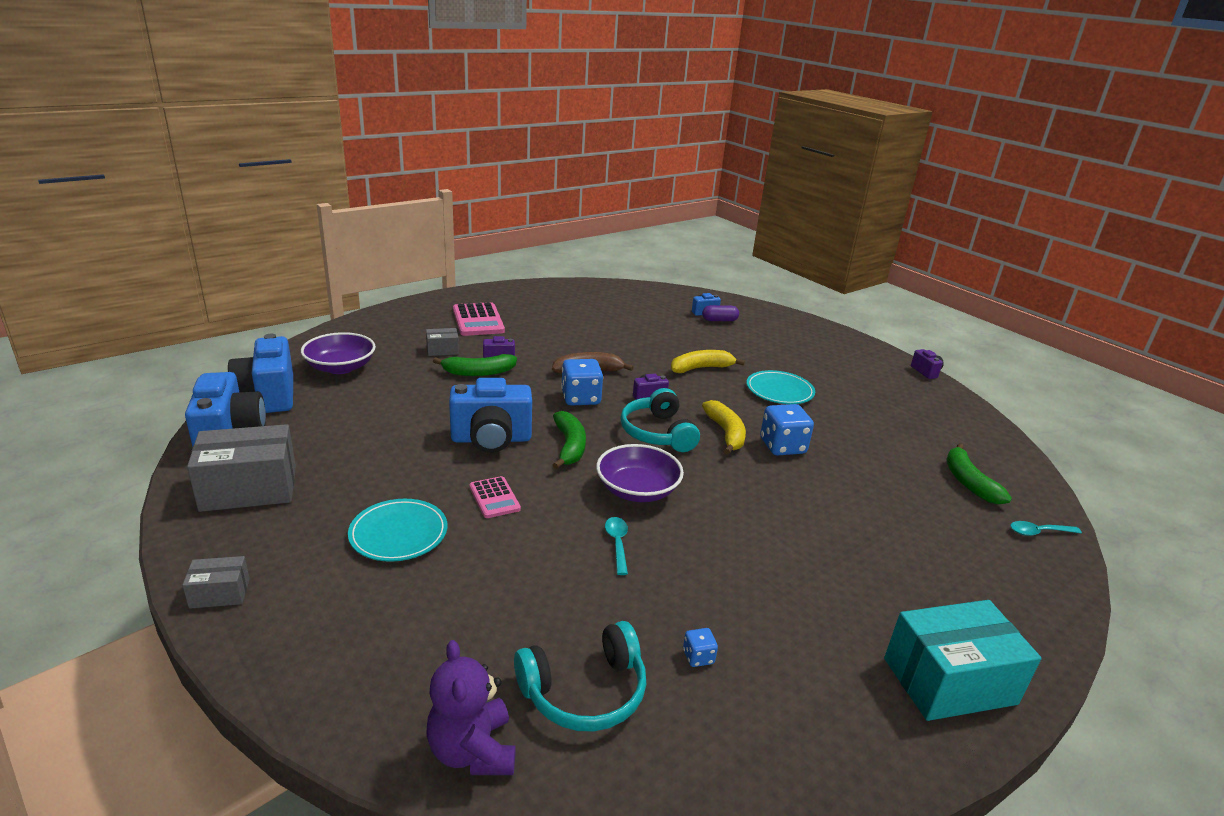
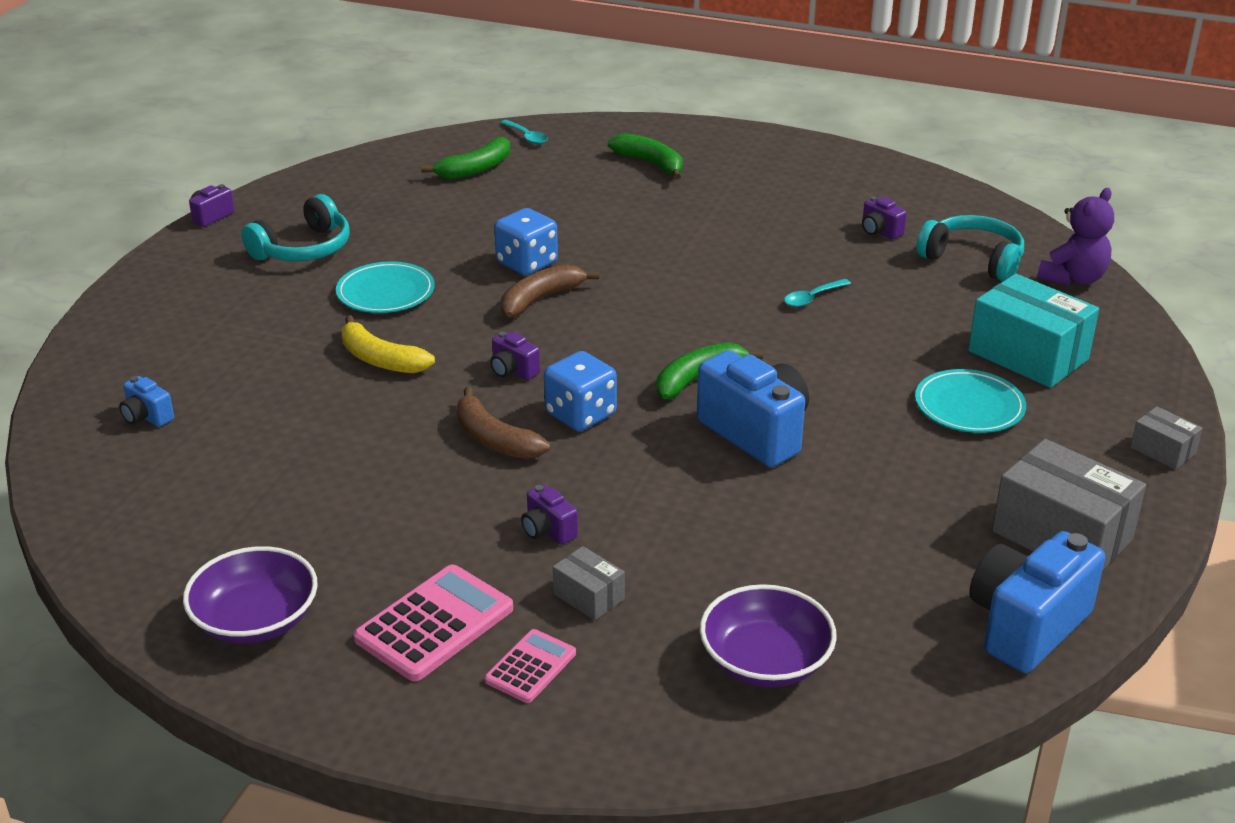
camera: 120 degrees left, 5 degrees up
blue camera [228,334,293,413] -> none
green banana [433,354,517,376] -> green banana moved to [608,133,683,180]
pink calculator [469,476,521,518] -> pink calculator moved to [485,629,576,703]
purple bowl [596,444,684,502] -> purple bowl moved to [183,546,318,644]
turquoise headphones [620,388,700,452] -> turquoise headphones moved to [241,194,350,261]
blue dice [683,628,718,667] -> purple camera [862,196,907,239]
purple capsule [702,305,739,321] -> none
yellow banana [702,400,746,455] -> brown banana [501,264,599,318]
turquoise box [884,600,1041,721] -> turquoise box moved to [968,274,1099,388]

